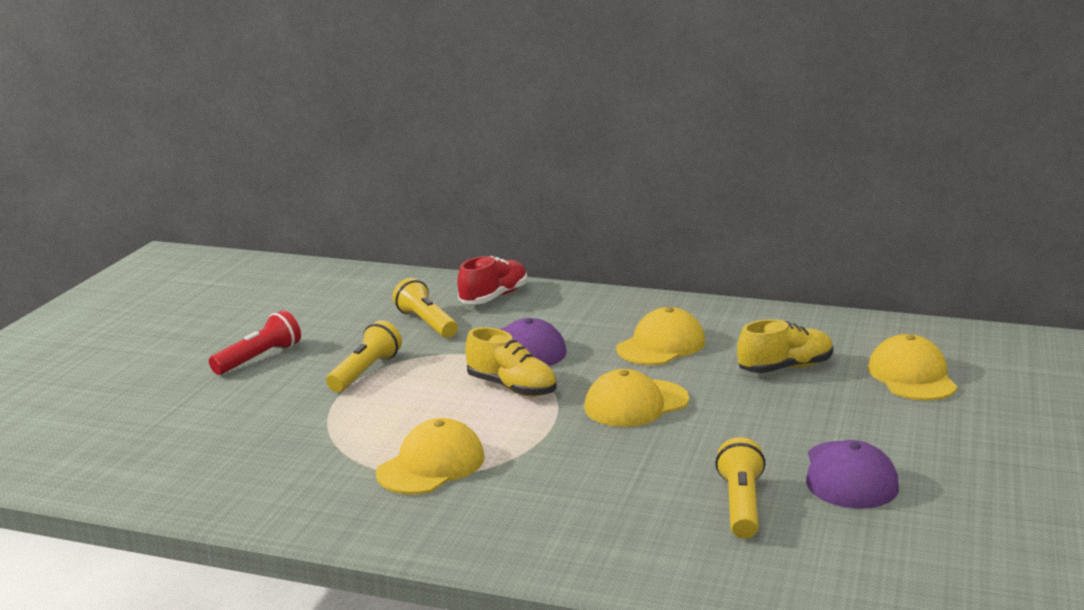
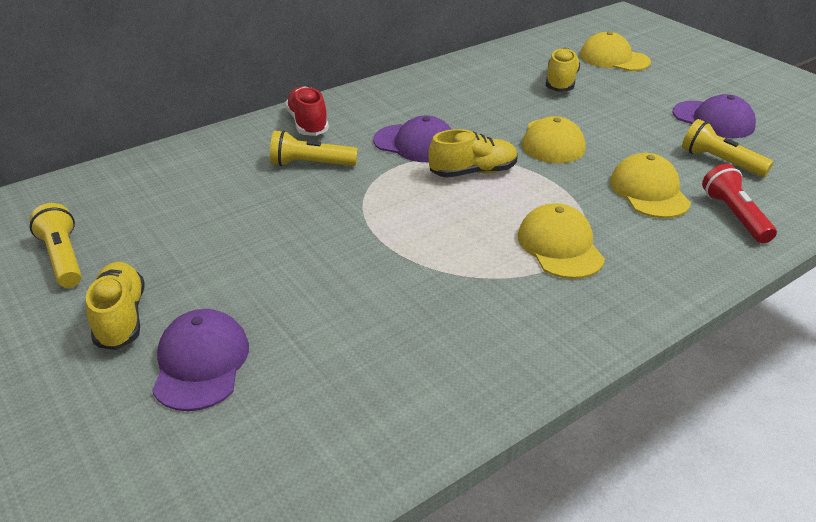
camera: 55 degrees left, 15 degrees up
red flashlight [209,310,301,375] -> red flashlight moved to [702,164,777,244]
yellow flashlight [326,320,402,392] -> yellow flashlight moved to [30,203,82,288]
yellow cap [616,307,705,365] -> yellow cap moved to [610,153,691,218]
none -> yellow shoe [86,262,145,350]
none -> purple cap [152,309,249,411]

